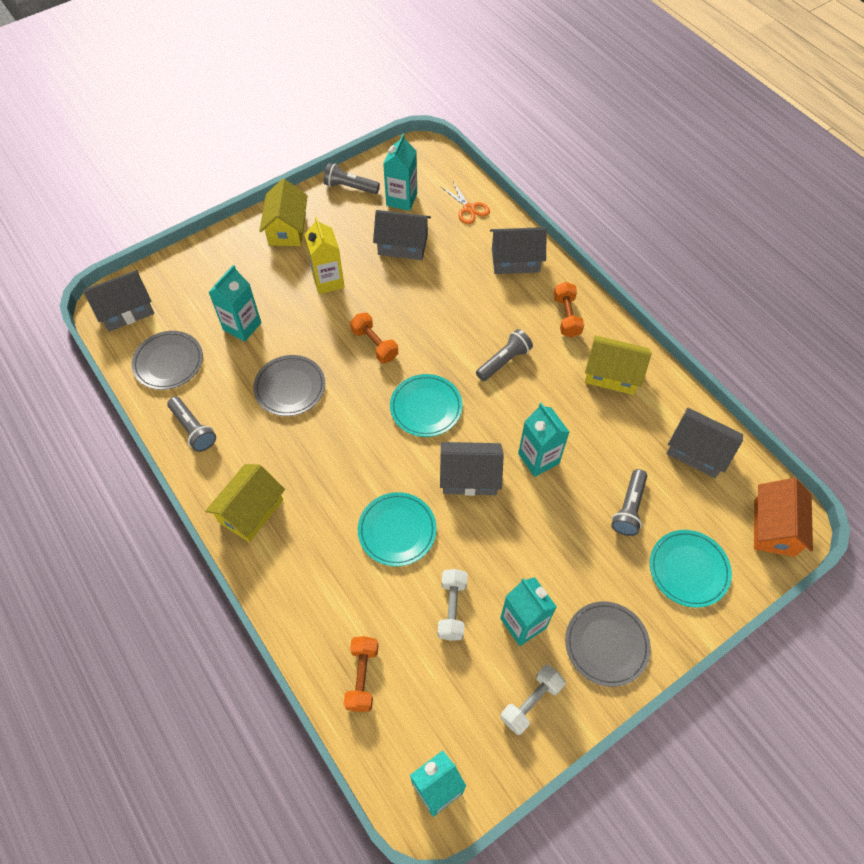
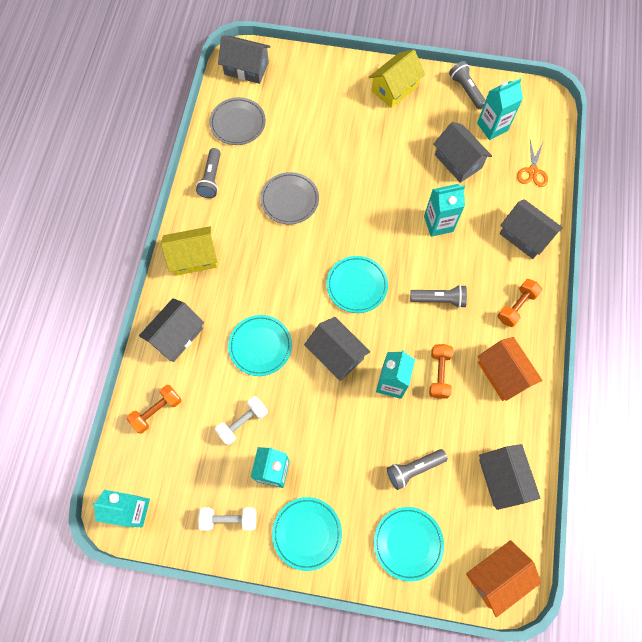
camera: 45 degrees right, 10 degrees up
turquoise carton [208,265,261,342] -> turquoise carton moved to [424,184,465,237]
yellow carton [304,217,345,294] -> none
orange dumbbell [350,313,398,363] -> orange dumbbell moved to [429,344,453,399]
grey plate [565,602,651,687] -> turquoise plate [272,497,342,571]
yellow house [585,335,652,395] -> orange house [478,337,542,401]
none -> grey house [139,298,204,362]

